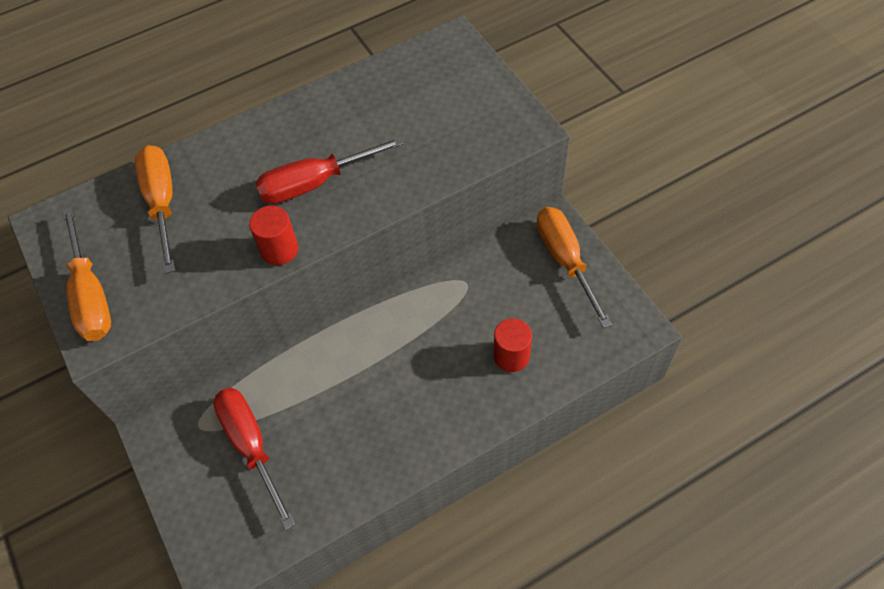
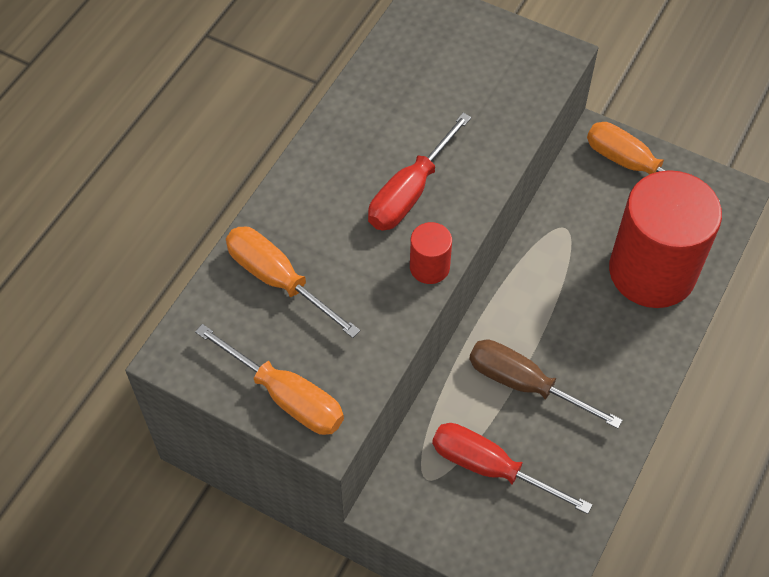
camera: 35 degrees left, 0 degrees up
red cylinder [494,318,532,372] -> red cylinder [609,170,722,308], size x2.38
none -> brown screwdriver [469,339,622,429]

